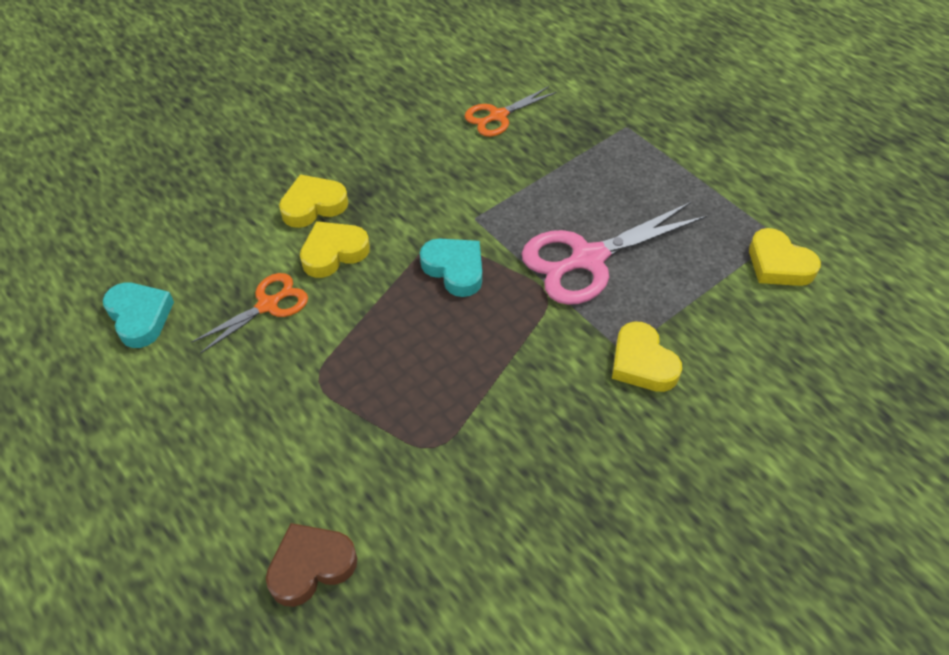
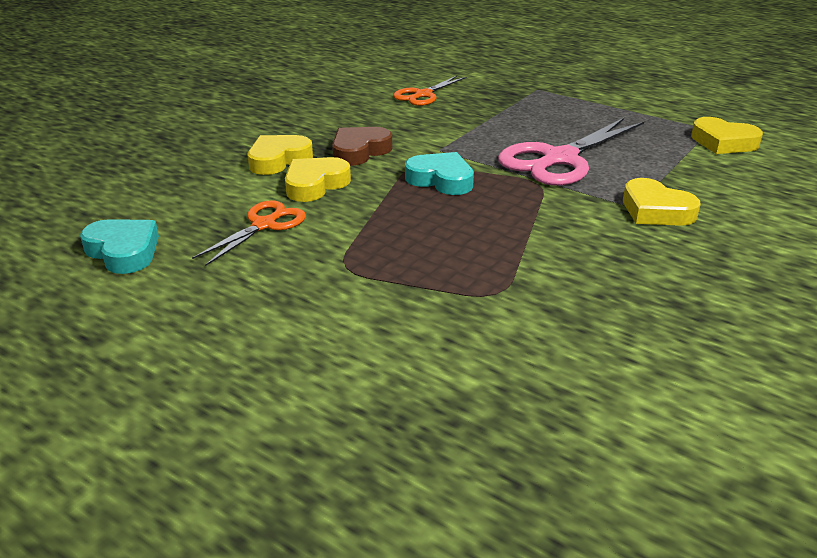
camera: 15 degrees left, 20 degrees down
brown heart [266,523,358,607] -> brown heart moved to [332,127,392,166]

